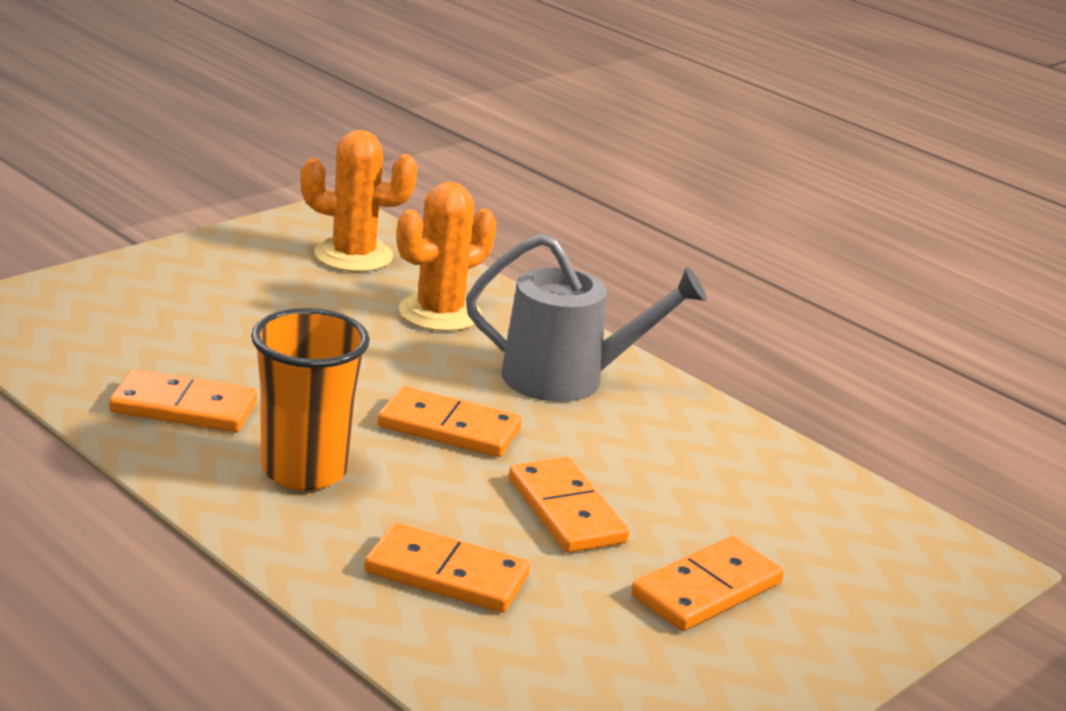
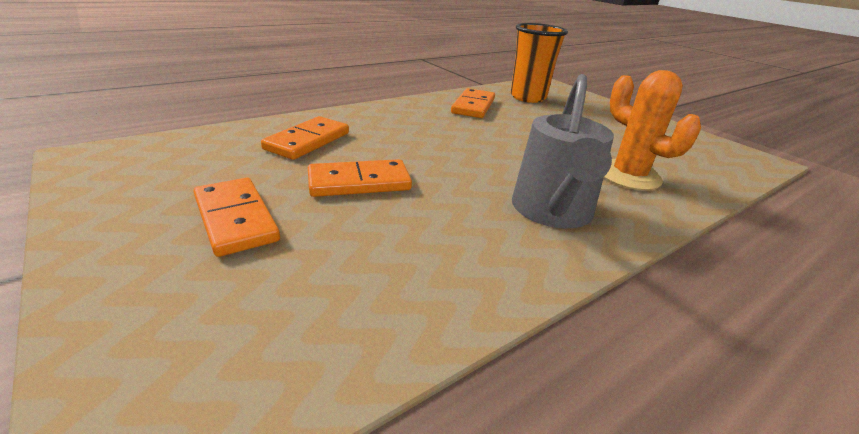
camera: 100 degrees right, 5 degrees up
orange cup [251,308,370,491] -> orange cup moved to [510,23,568,103]
orange cactus [300,130,417,272] -> none
orange domino [378,386,522,457] -> none

